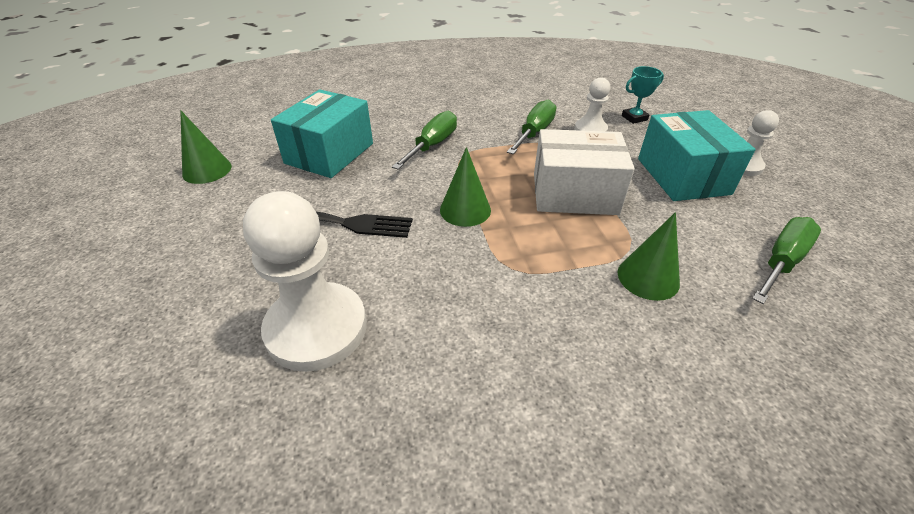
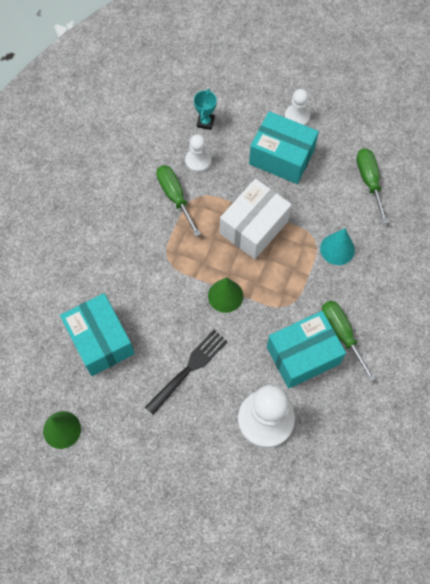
camera: 55 degrees left, 25 degrees up
green screwdriver [392,111,457,170] -> green screwdriver moved to [322,300,376,382]
green cone [618,212,680,301] -> turquoise cone [320,228,355,265]
none -> turquoise box [267,311,346,388]

